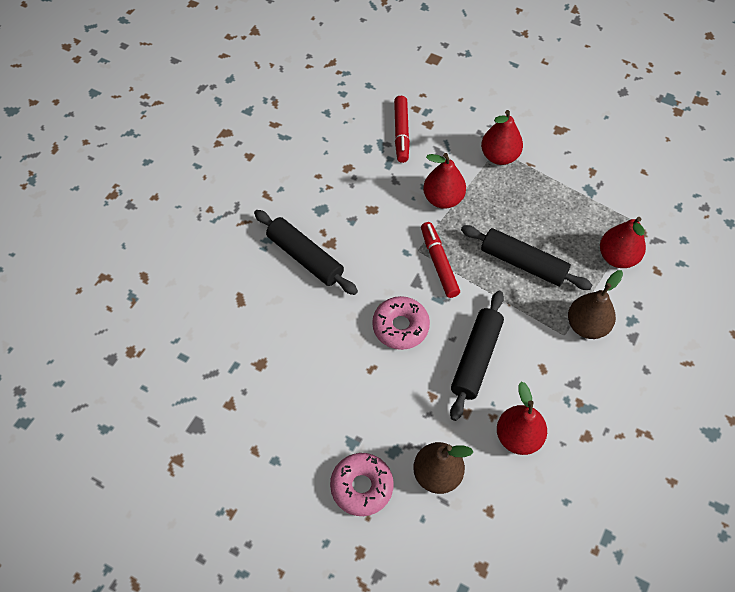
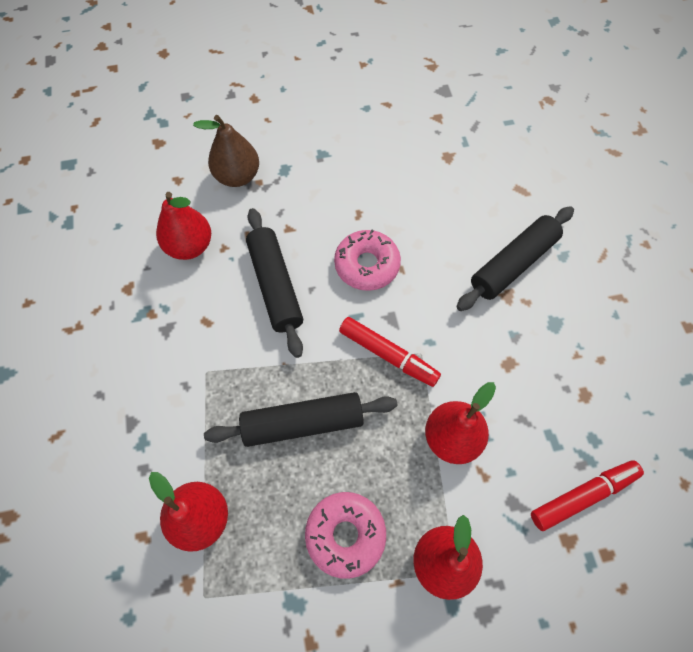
camera: 140 degrees right, 5 degrees up
black rolling pin [254,210,358,295] -> black rolling pin turned 45 degrees counterclockwise [456,206,574,311]
pink donut [330,453,394,516] -> pink donut moved to [305,492,386,579]
red marker [394,96,410,163] -> red marker turned 105 degrees clockwise [531,460,644,531]
brown pear [568,270,623,339] -> none

